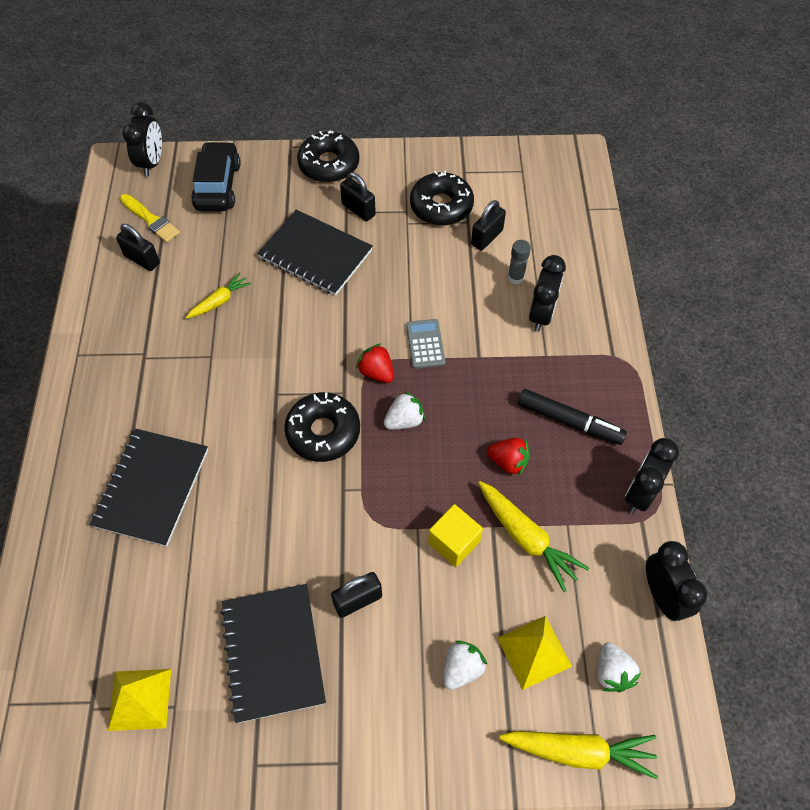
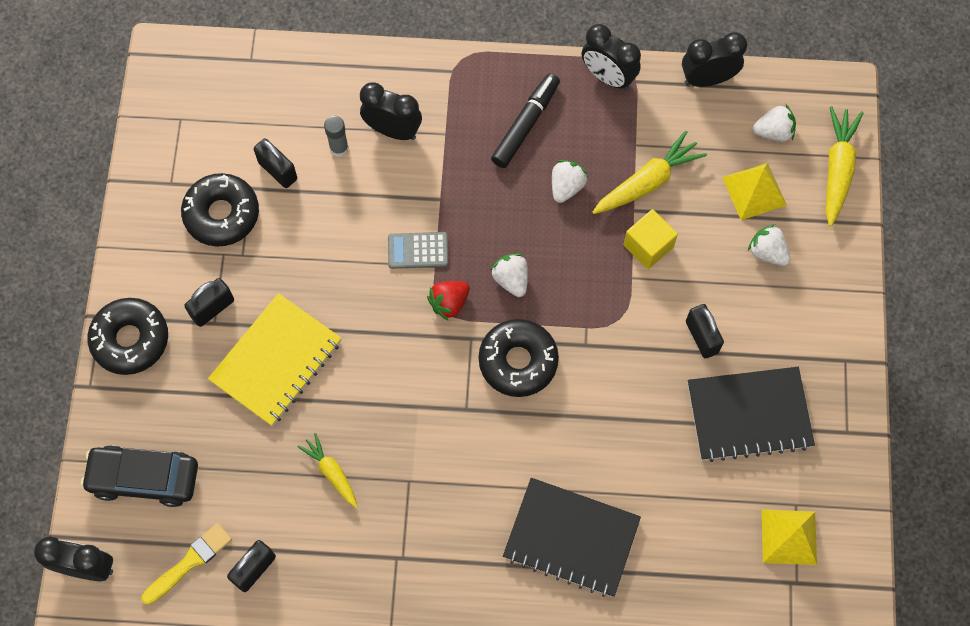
camera: 85 degrees left, 10 degrees up
black notebook [257,210,373,296] -> yellow notebook [208,293,342,426]
red strawberry [487,438,530,476] -> white strawberry [552,160,588,203]

